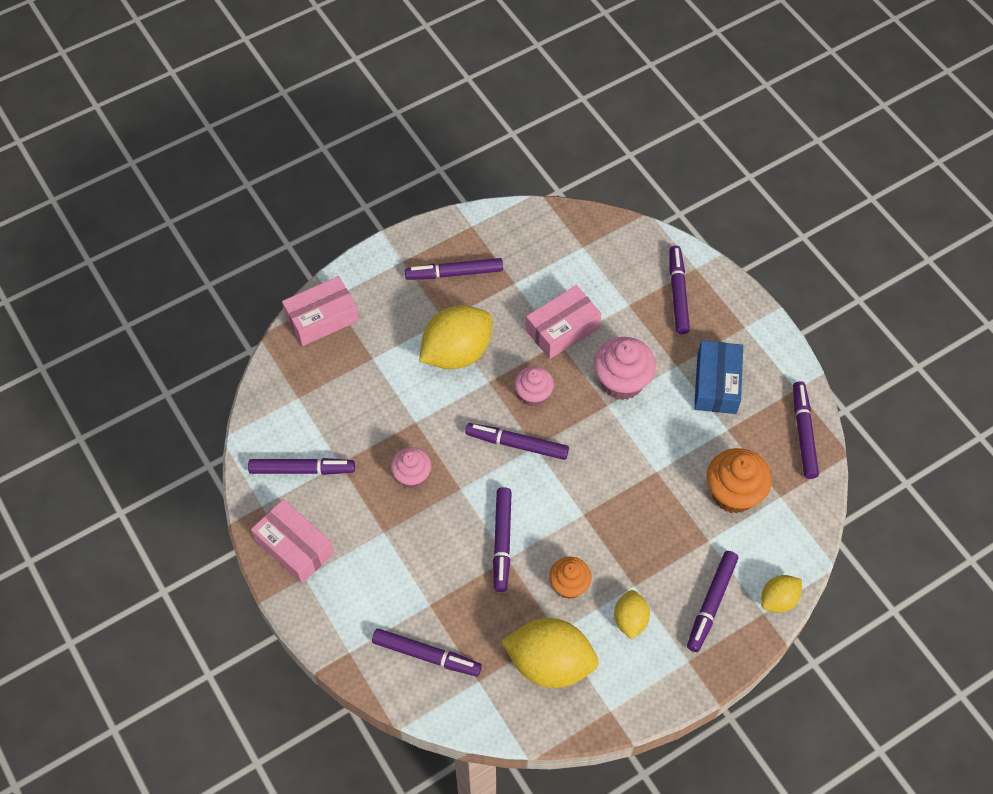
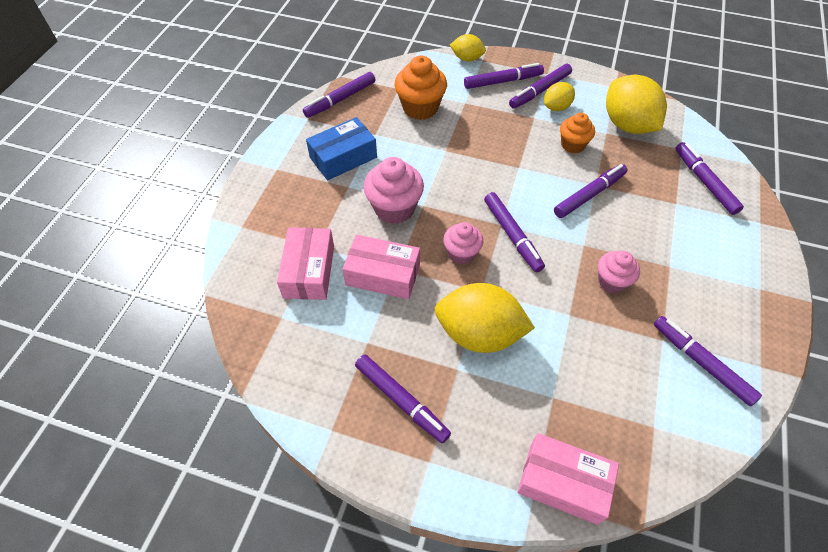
camera: 130 degrees left, 5 degrees down
pink box [251,499,334,583] -> pink box moved to [277,227,334,300]
purple marker [669,246,690,334] -> purple marker moved to [509,64,572,109]

